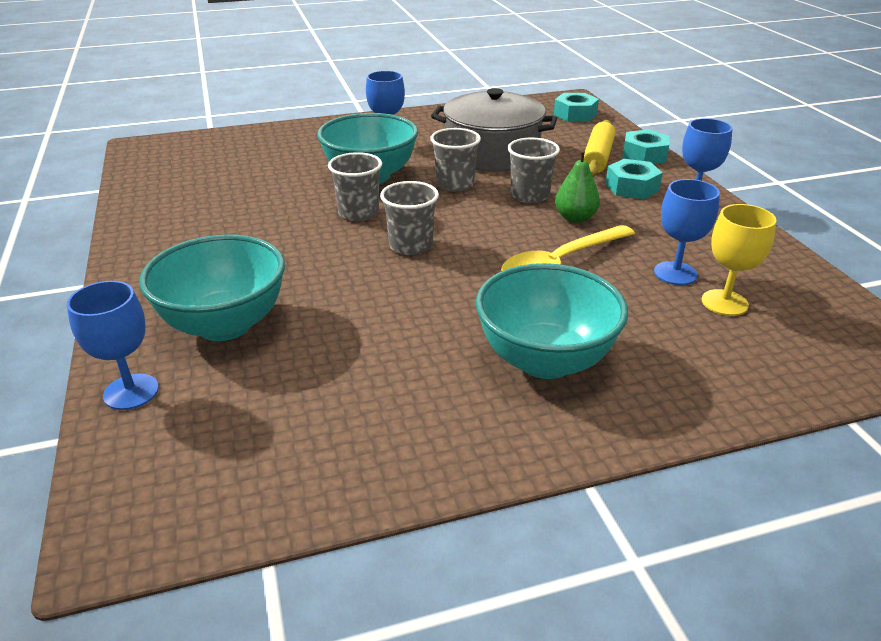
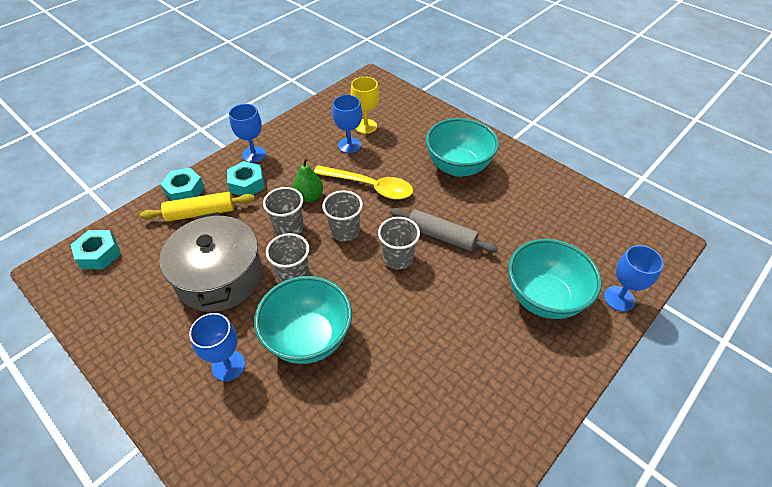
camera: 120 degrees left, 15 degrees up
grey cup [328,152,382,221] -> grey cup moved to [322,190,363,242]
none -> grey rolling pin [390,208,498,253]

